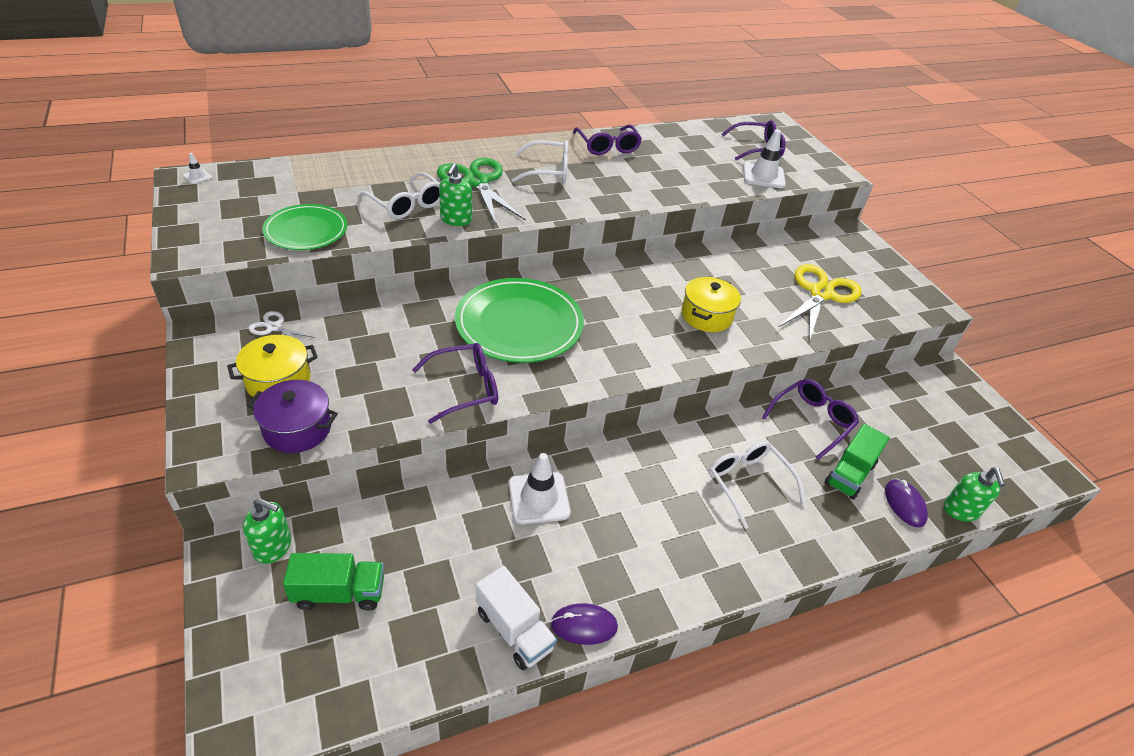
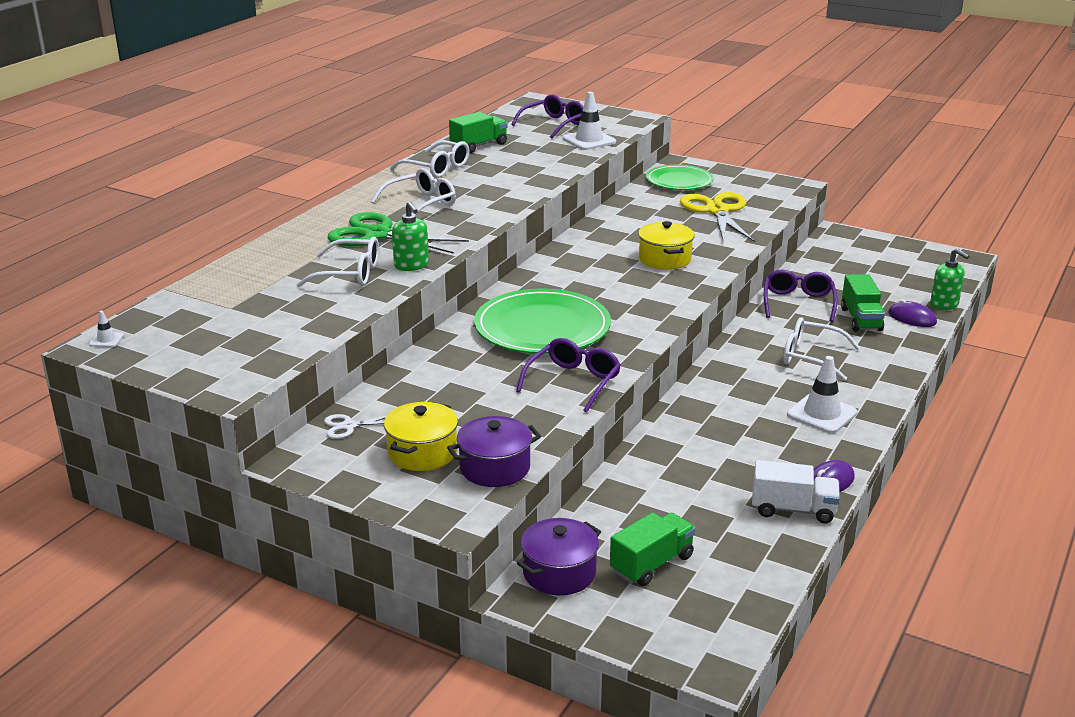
camera: 35 degrees left, 15 degrees down
green soap dispenser [243,498,291,564] -> purple pot [517,518,601,595]
green plate [262,204,347,250] -> green plate moved to [646,165,713,190]
white traffic cone [509,453,571,524] -> white traffic cone moved to [787,356,858,433]
purple glasses [573,125,642,155] -> white glasses [390,141,469,178]
none -> green truck [449,112,508,153]

